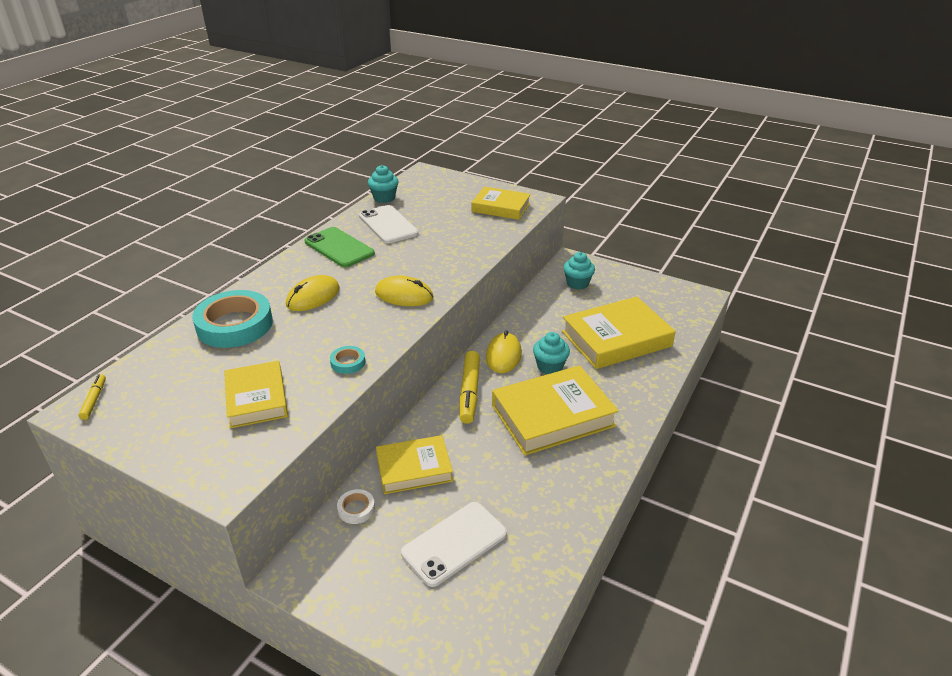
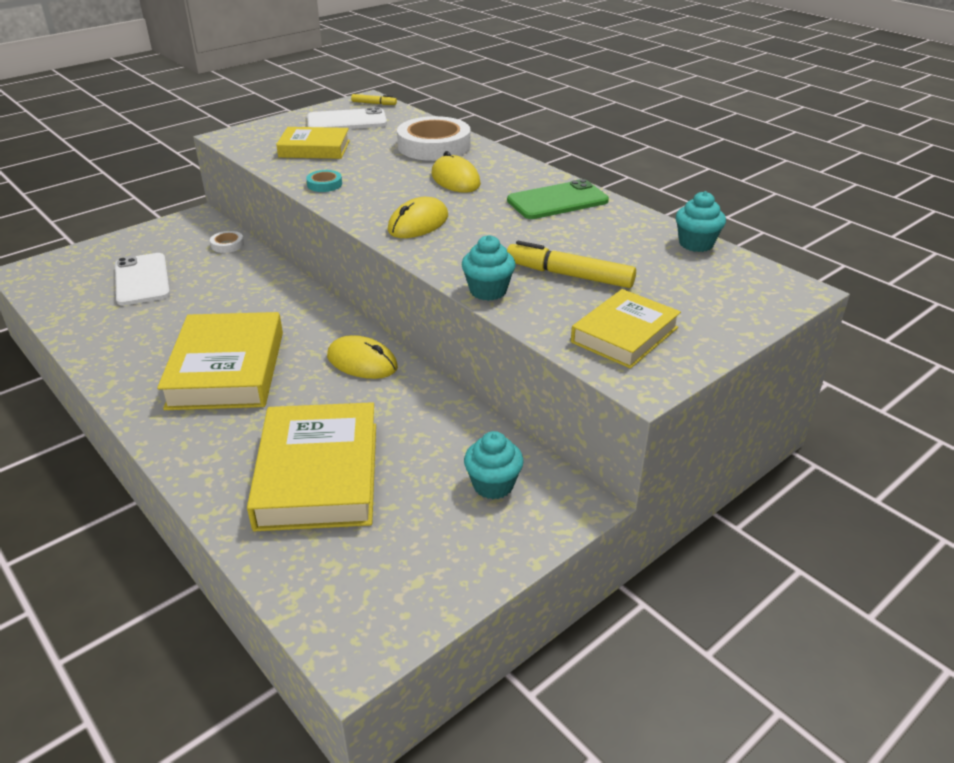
camera: 110 degrees right, 0 degrees up
turquoise tape [192,290,273,348] -> white tape [397,116,471,161]
white phone [359,205,418,244] -> white phone moved to [307,107,387,129]
yellow book [376,435,453,494] -> none
yellow marker [459,351,480,424] -> yellow marker moved to [507,241,636,288]
turquoise cupcake [533,332,570,374] -> turquoise cupcake moved to [462,235,516,301]

